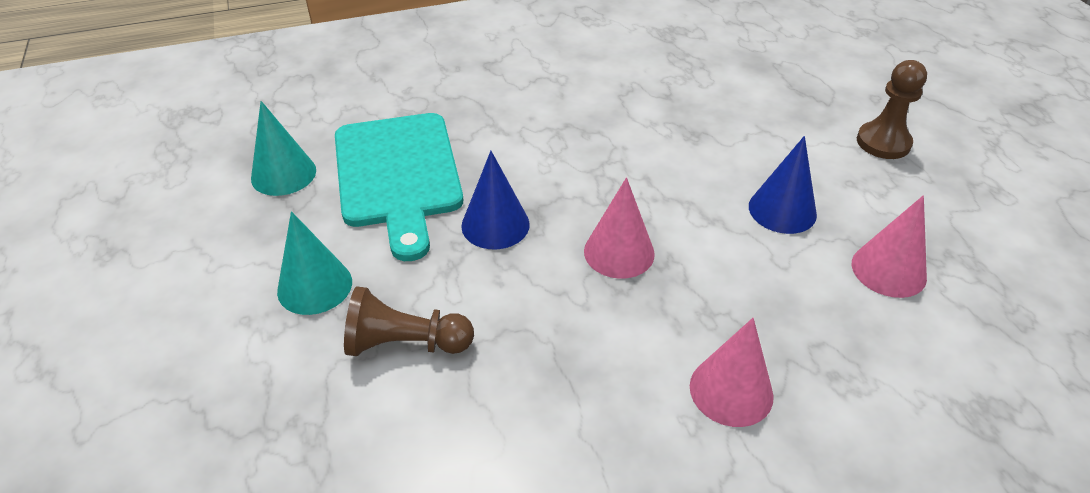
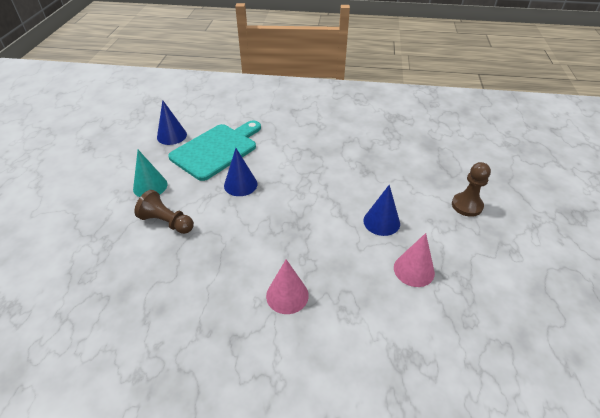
camera: 25 degrees right, 0 degrees up
turquoise cone [251,101,316,196] -> blue cone [157,100,187,145]
turquoise cutting board [335,113,463,261] -> turquoise cutting board turned 150 degrees counterclockwise [168,121,261,181]
pink cone [584,177,655,279] -> none

